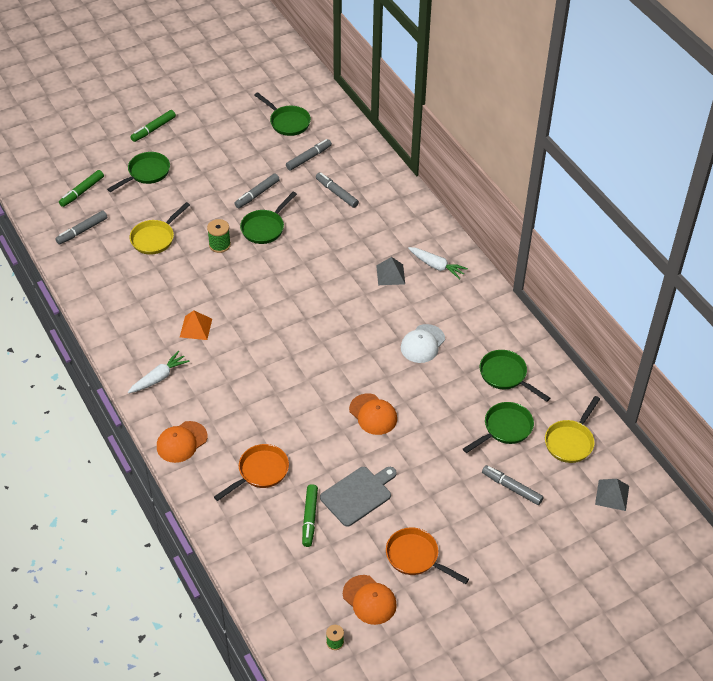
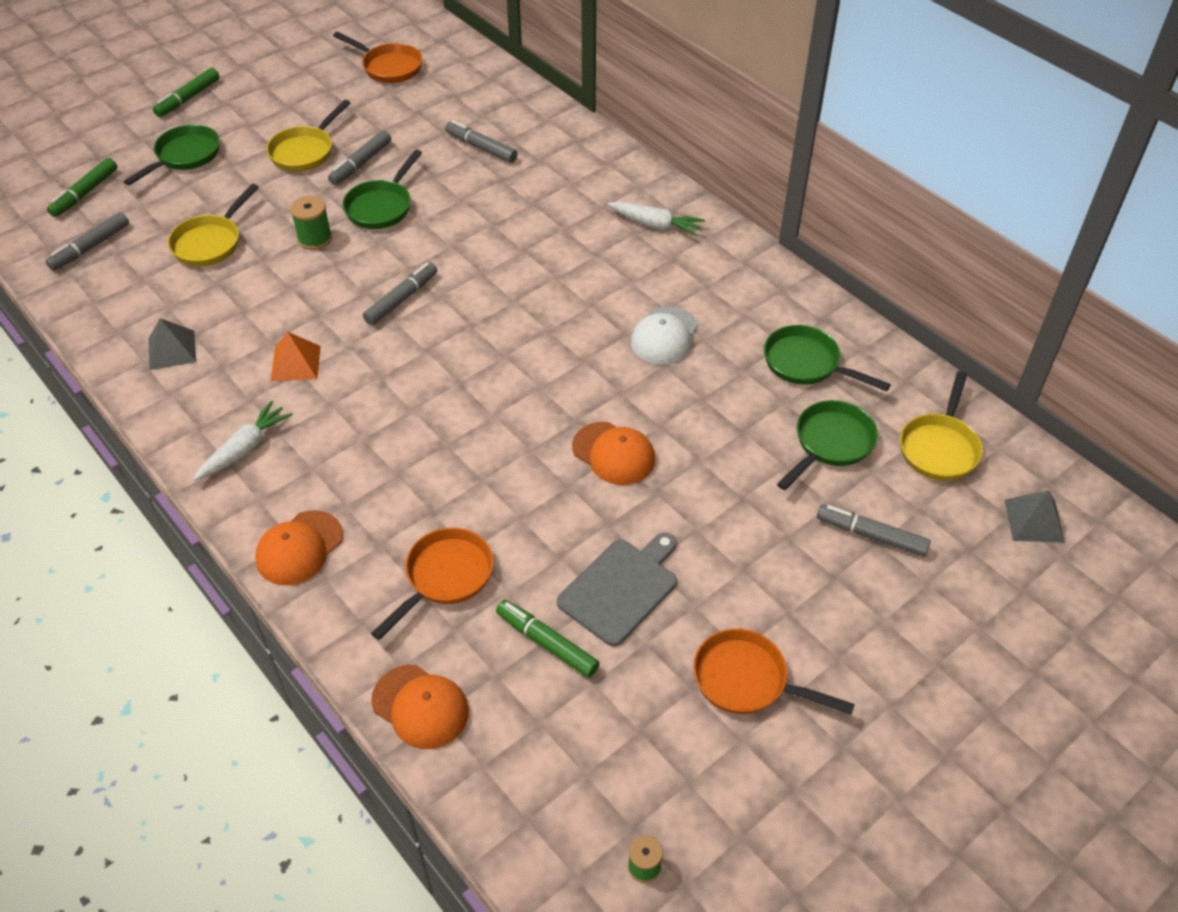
camera: 10 degrees left, 0 degrees up
green pan [255,92,311,136] -> orange pan [333,32,422,83]
grey marker [286,139,332,171] -> grey marker moved to [363,262,437,325]
green marker [302,484,318,547] -> green marker turned 135 degrees clockwise [496,600,599,678]
orange cap [343,575,397,625] -> orange cap moved to [371,665,469,749]
grey pyramid [376,257,405,285] -> grey pyramid moved to [148,318,196,370]
none -> yellow pan [266,100,350,171]

